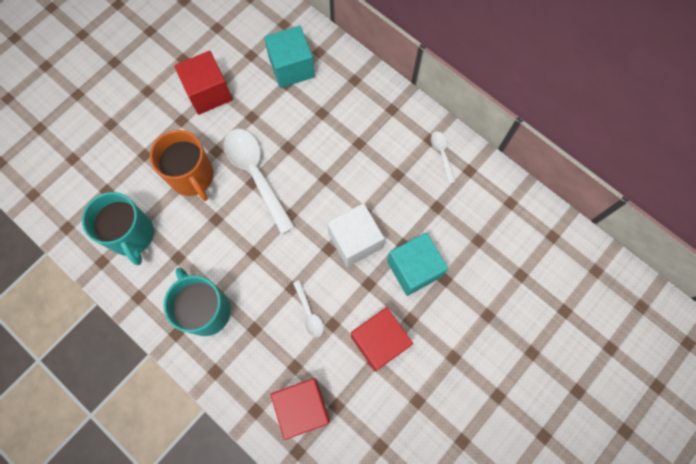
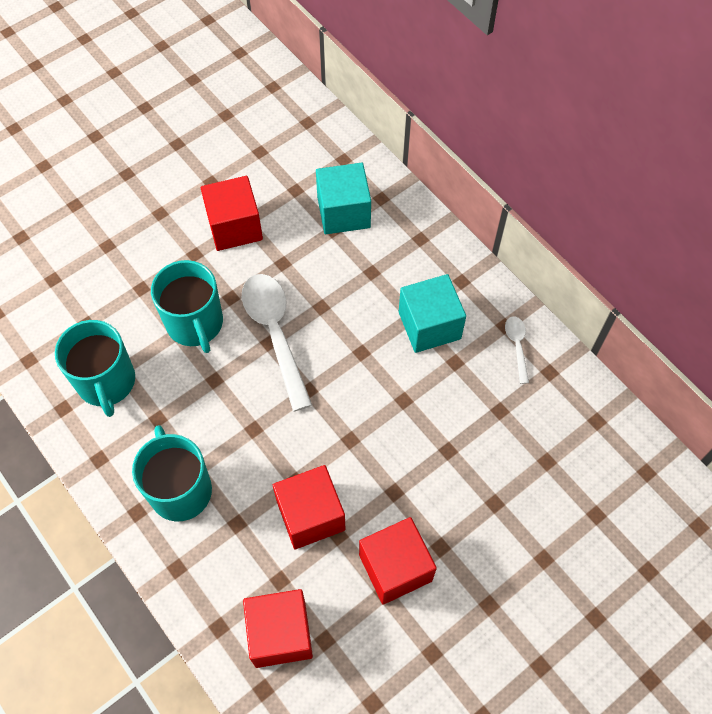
camera: 10 degrees right, 10 degrees down
orange mug [150,130,214,201] -> turquoise mug [151,260,223,353]
white spoon [293,280,324,337] -> red cube [273,465,346,549]
white cube [327,203,384,267] -> none
turquoise cube [387,232,448,296] -> turquoise cube moved to [399,274,466,353]

